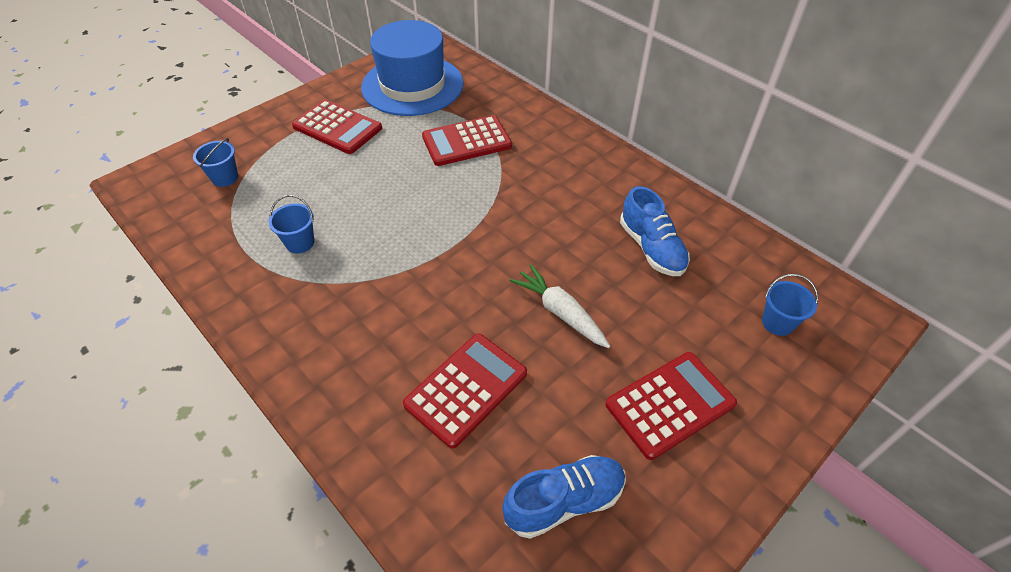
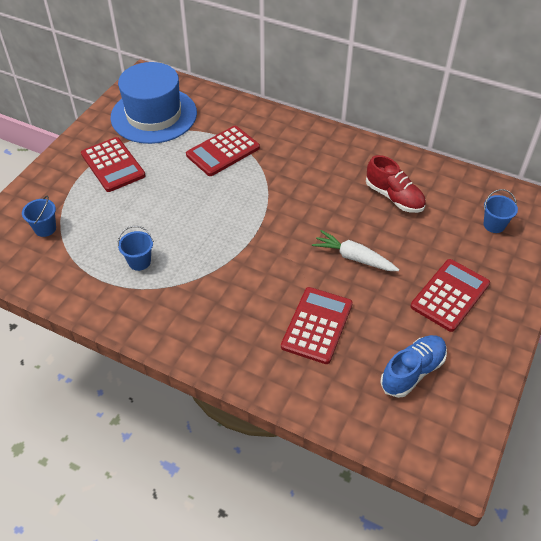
camera: 20 degrees left, 0 degrees up
red calculator [292,99,382,154] -> red calculator turned 45 degrees clockwise [81,137,146,192]
blue shoe [620,186,690,276] -> red shoe [366,155,426,213]

